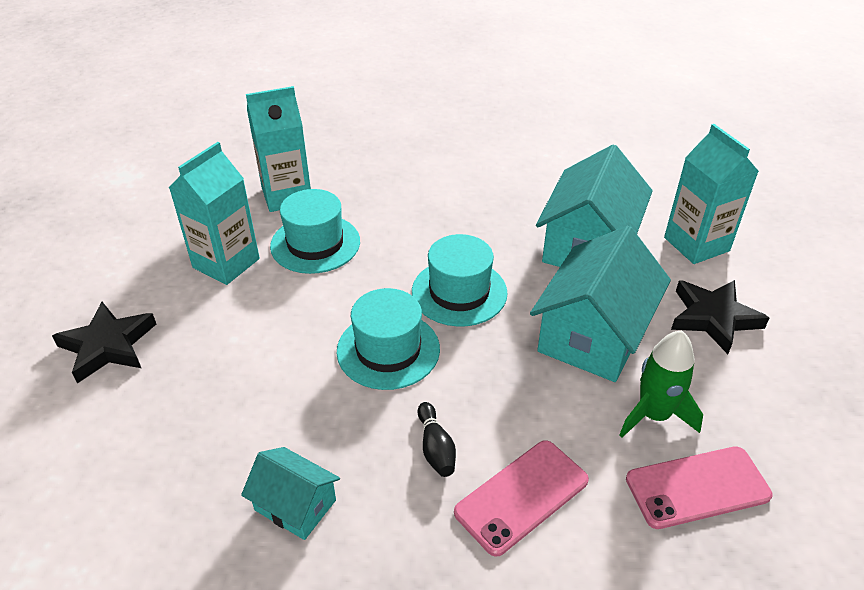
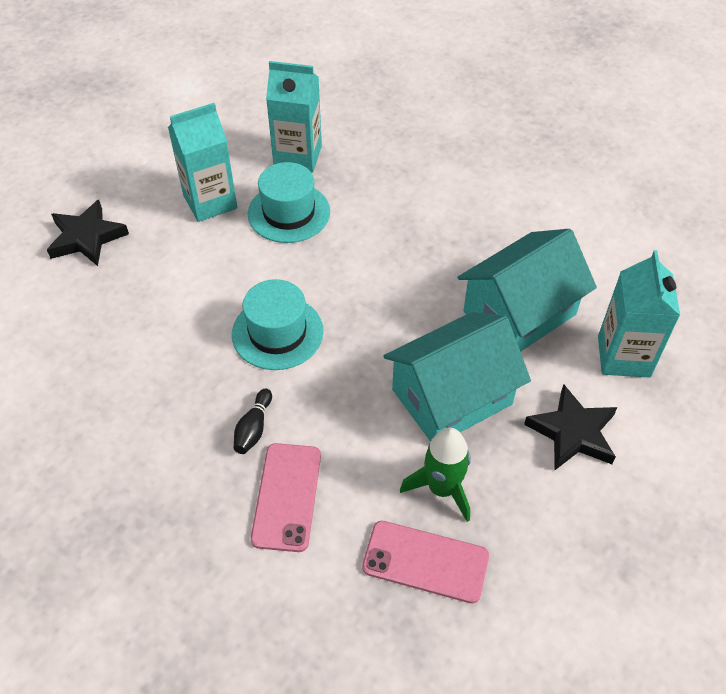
camera: 30 degrees right, 10 degrees up
turquoise house [241,447,340,540] -> none
turquoise hat [412,234,508,327] -> none
pink phone [454,440,589,557] -> pink phone turned 75 degrees counterclockwise [251,443,321,552]

